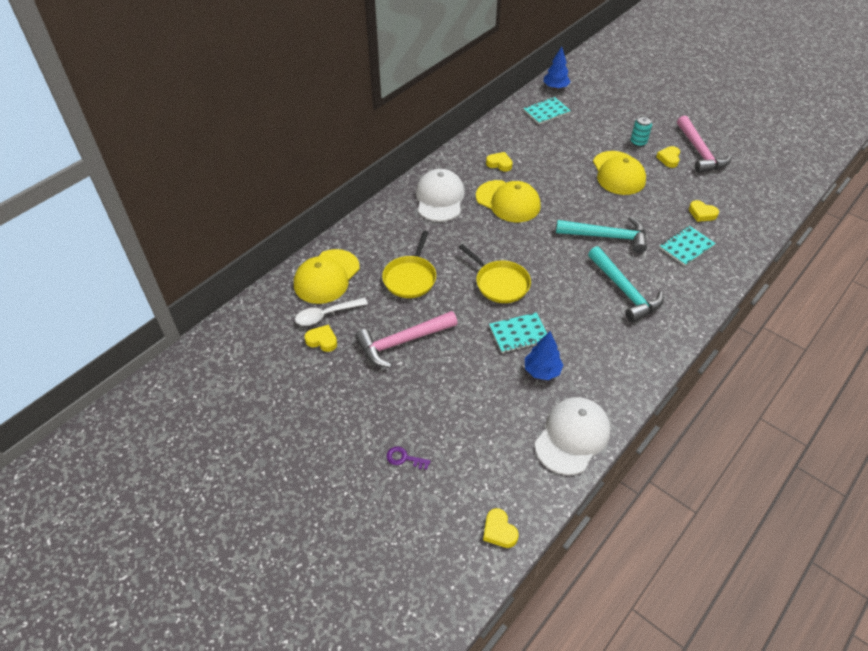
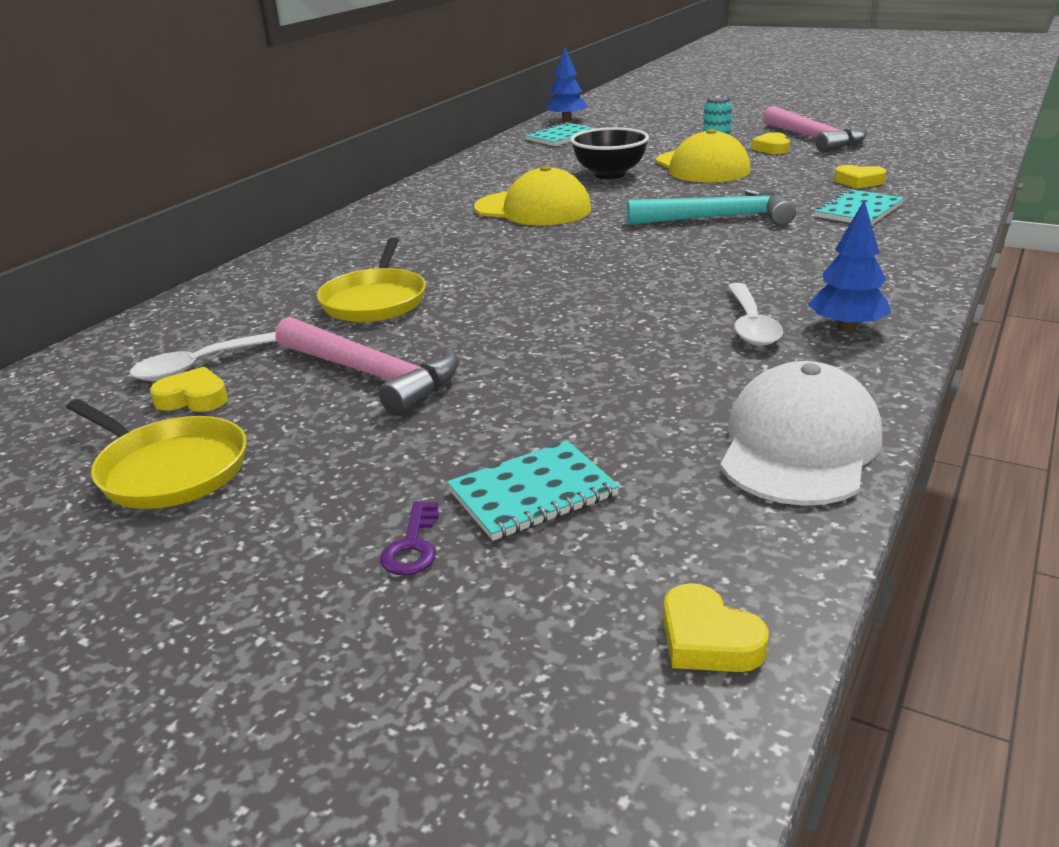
camera: 10 degrees left, 20 degrees down
yellow cap [294,249,360,304] -> none
pink hammer [355,311,457,368] -> pink hammer turned 105 degrees counterclockwise [275,317,459,416]
purple key [386,446,431,470] -> purple key turned 90 degrees counterclockwise [380,501,439,576]
white cap [416,169,465,222] -> none
yellow pan [459,244,531,303] -> yellow pan moved to [66,399,247,509]
yellow heart [486,152,513,172] -> none
turquoise notebook [489,313,547,353] -> turquoise notebook moved to [447,441,620,541]
blue tree [525,331,563,380] -> blue tree moved to [808,200,891,332]
turquoise hammer [588,246,664,322] -> none
none -> black bowl [570,127,649,179]
none -> white spoon [727,283,783,346]

